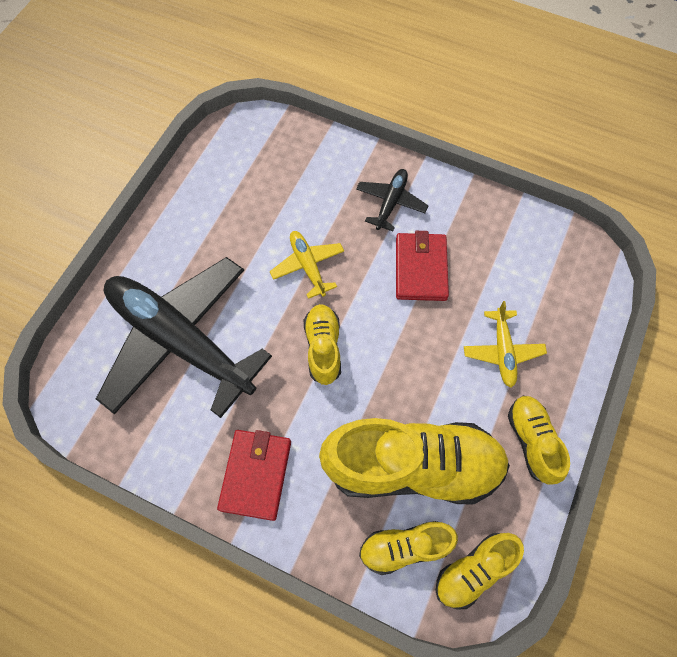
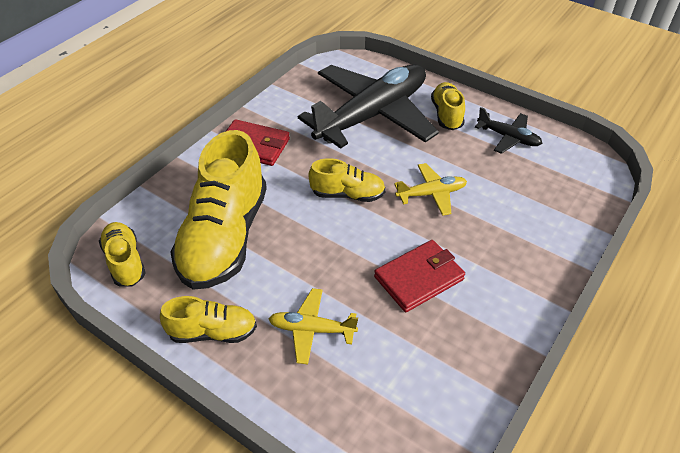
camera: 100 degrees right, 20 degrees down
black plane [356,169,428,231] -> black plane moved to [475,107,543,154]
yellow shoe [359,521,458,575] -> yellow shoe moved to [431,82,465,130]
red wallet [396,231,449,301] -> red wallet turned 45 degrees counterclockwise [374,240,465,312]

